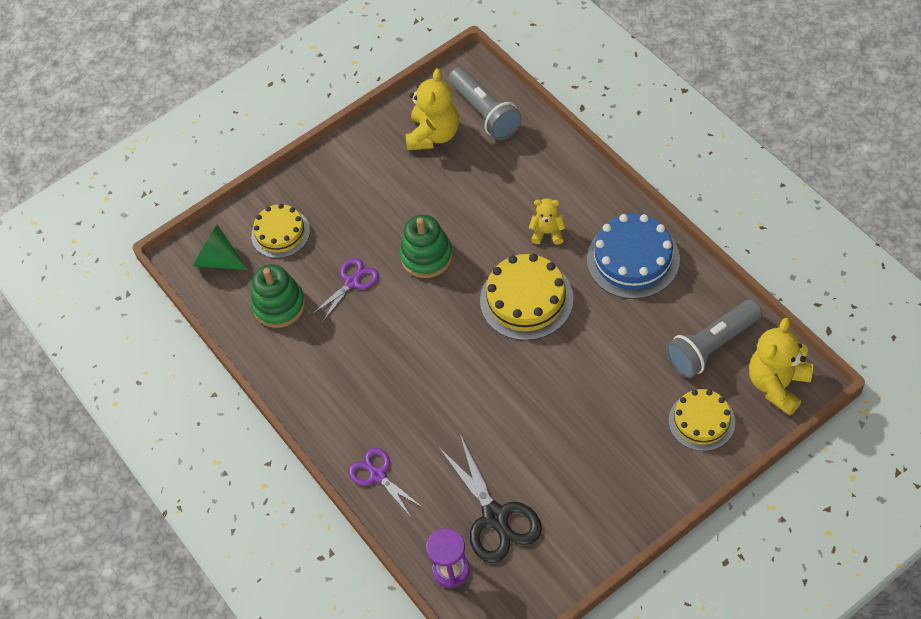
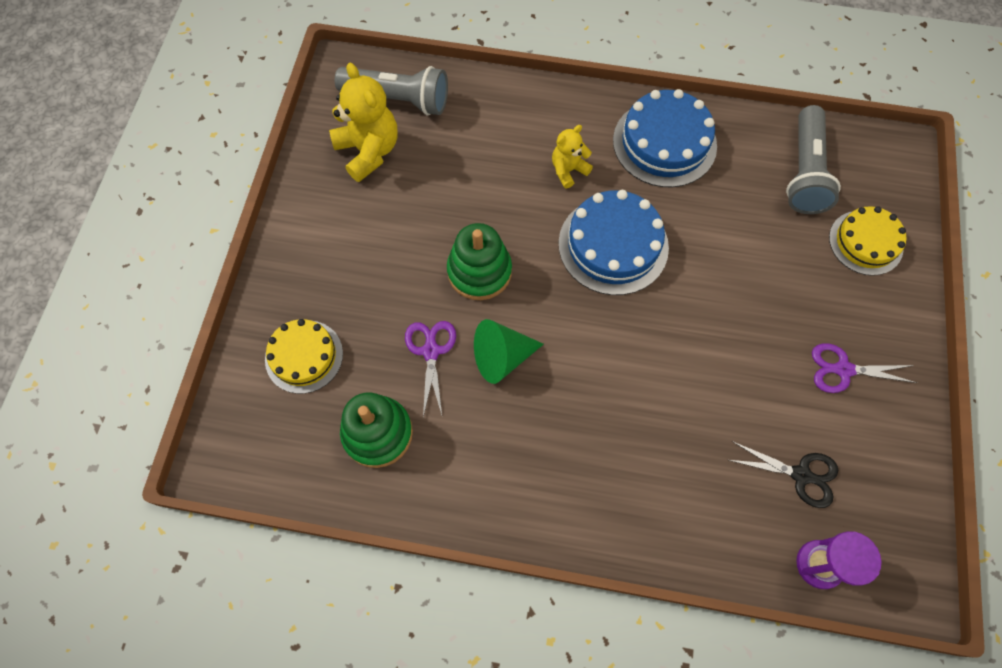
camera: 50 degrees left, 10 degrees up
green cone [193,224,248,270] -> green cone moved to [474,319,544,384]
purple scissors [349,448,422,517] -> purple scissors moved to [812,343,917,393]
black scissors [439,435,542,563] -> black scissors [729,441,838,508], size x0.62
yellow cake [480,254,574,341] -> blue cake [558,190,669,295]
yellow teddy bear [749,318,813,415] -> none

